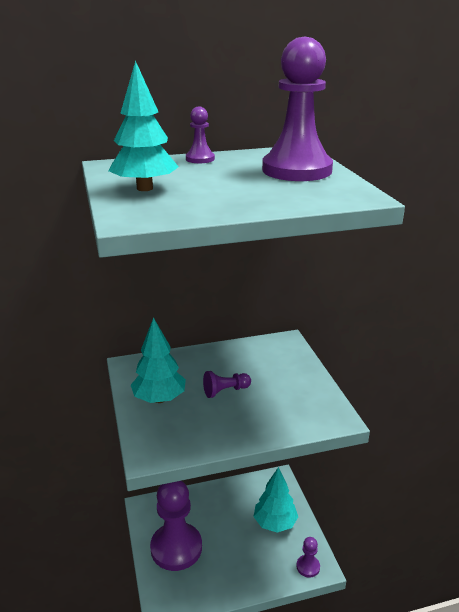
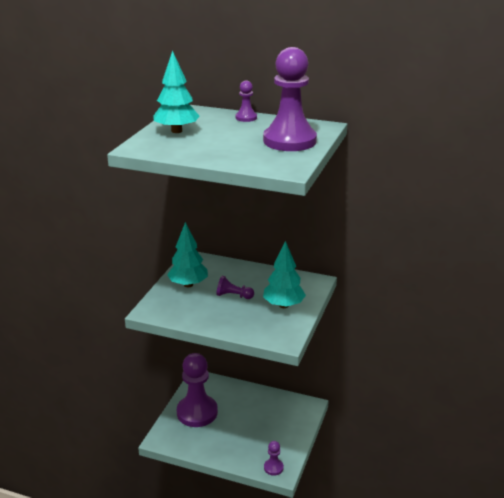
camera: 35 degrees right, 0 degrees up
turquoise tree [253,467,298,533] -> turquoise tree moved to [263,241,306,308]

